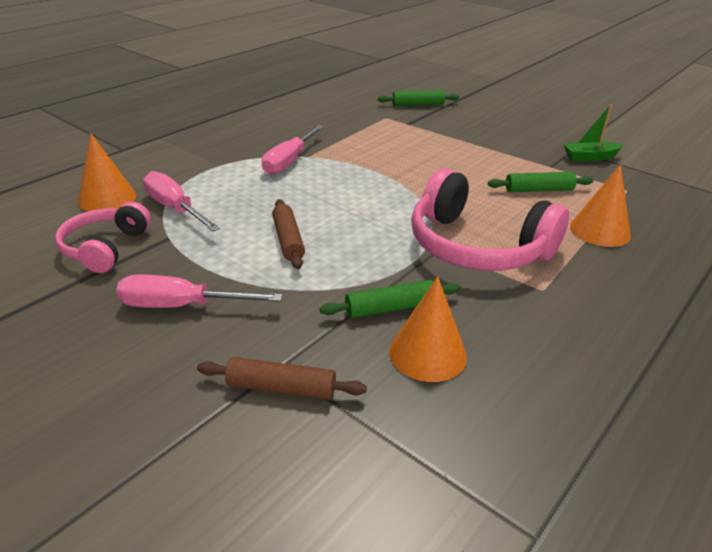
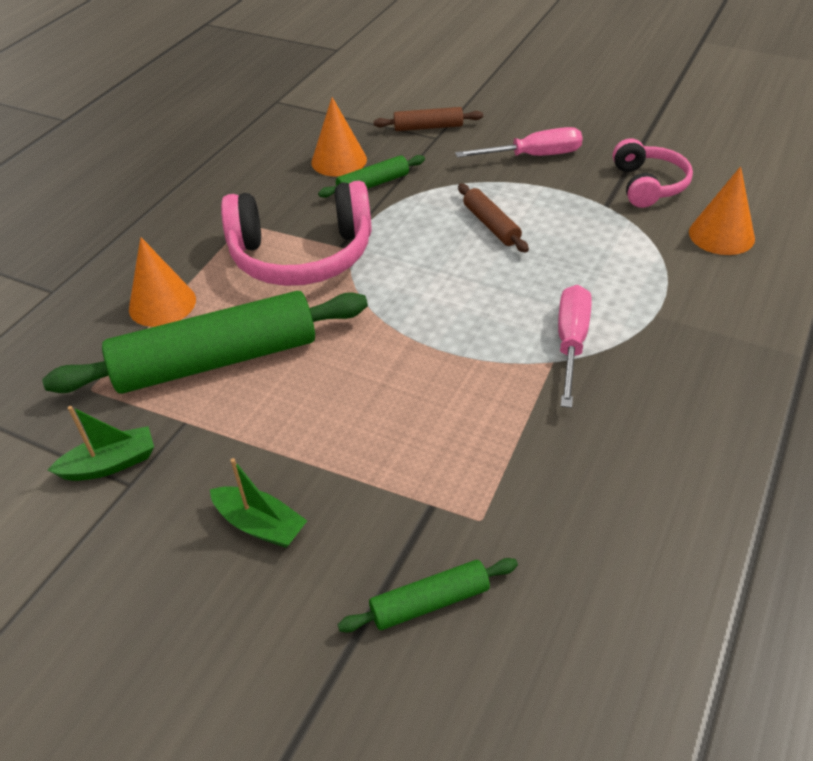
camera: 170 degrees right, 10 degrees up
pink screwdriver [143,171,220,232] -> none
pink headphones [411,168,569,271] -> pink headphones turned 150 degrees clockwise [221,181,372,286]
green rolling pin [488,172,593,192] -> green rolling pin [42,291,368,394], size x2.17
none -> green boat [210,458,307,548]

